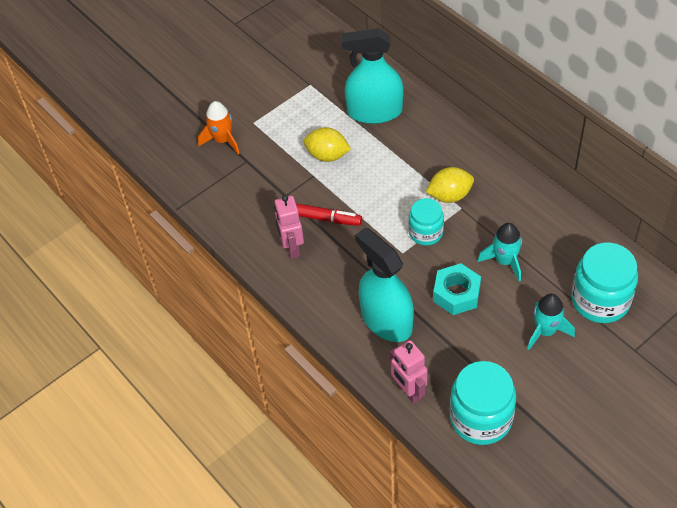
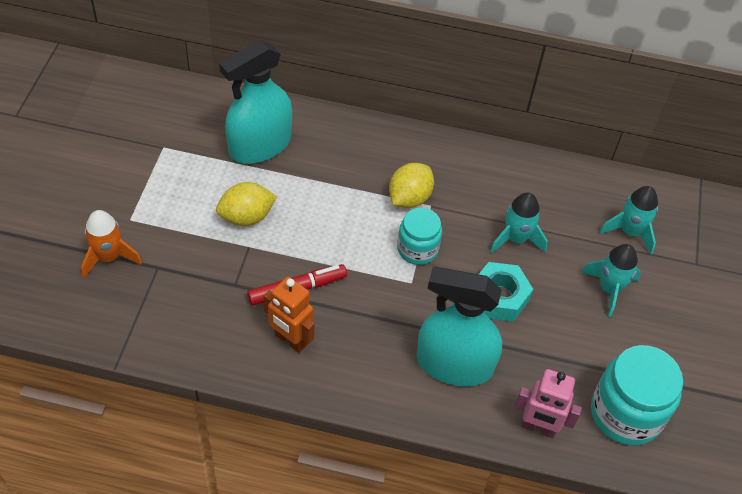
camera: 45 degrees left, 0 degrees up
pink robot [274,195,304,259] -> orange robot [264,277,315,353]
turquoise jar [571,243,638,323] -> turquoise rocket [599,186,658,254]

